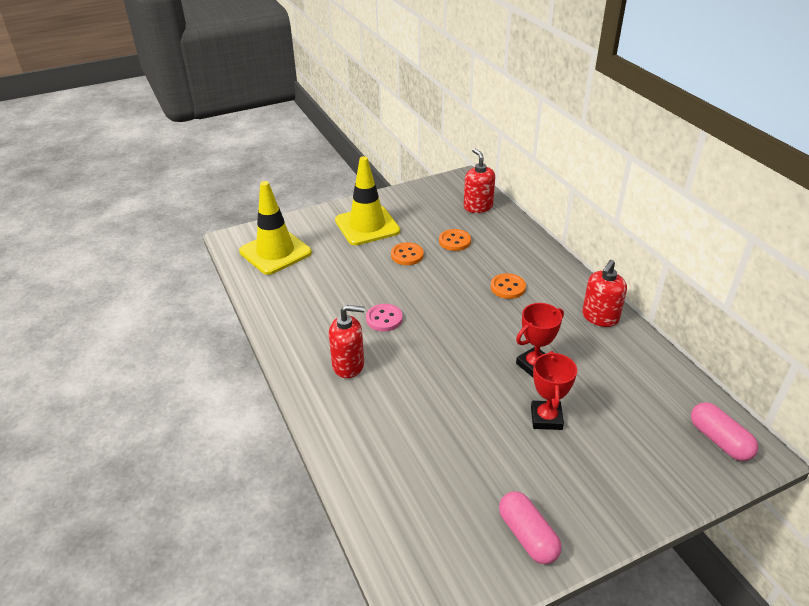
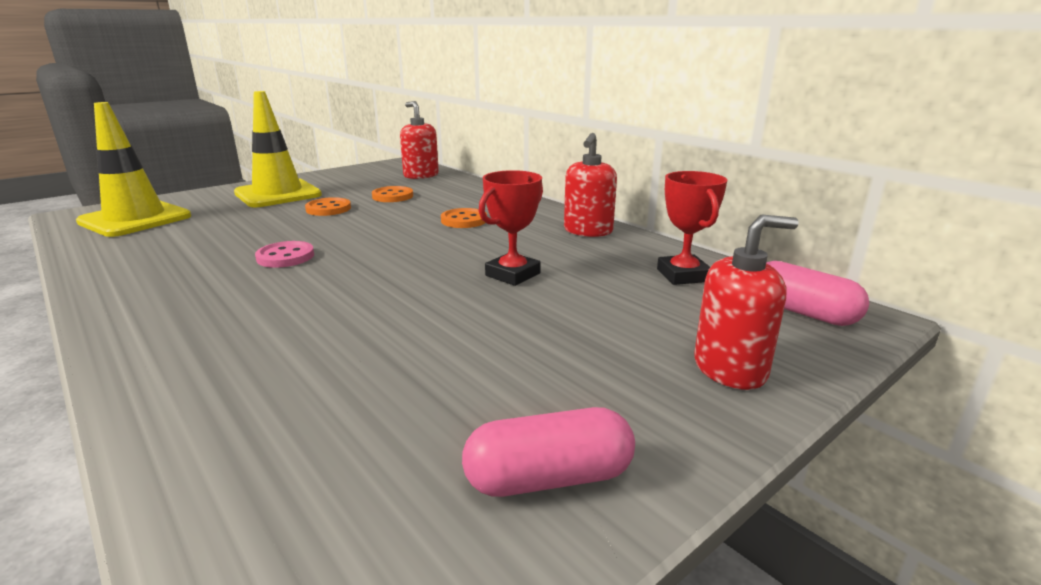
camera: 15 degrees left, 15 degrees down
red soap dispenser [329,305,365,378] -> red soap dispenser moved to [694,215,799,390]
pink capsule [499,491,562,564] -> pink capsule turned 60 degrees counterclockwise [462,407,635,497]
red trophy [531,351,577,430] -> red trophy moved to [657,171,727,285]

